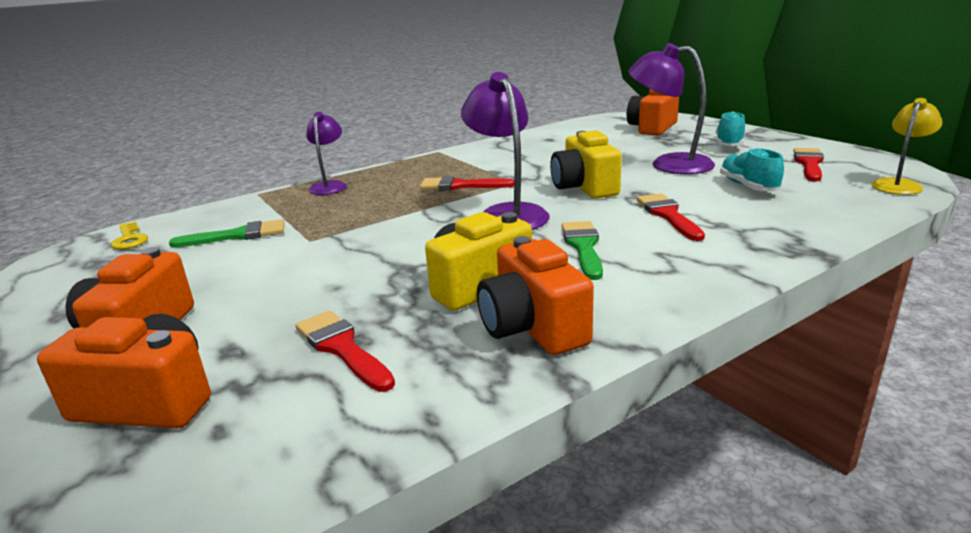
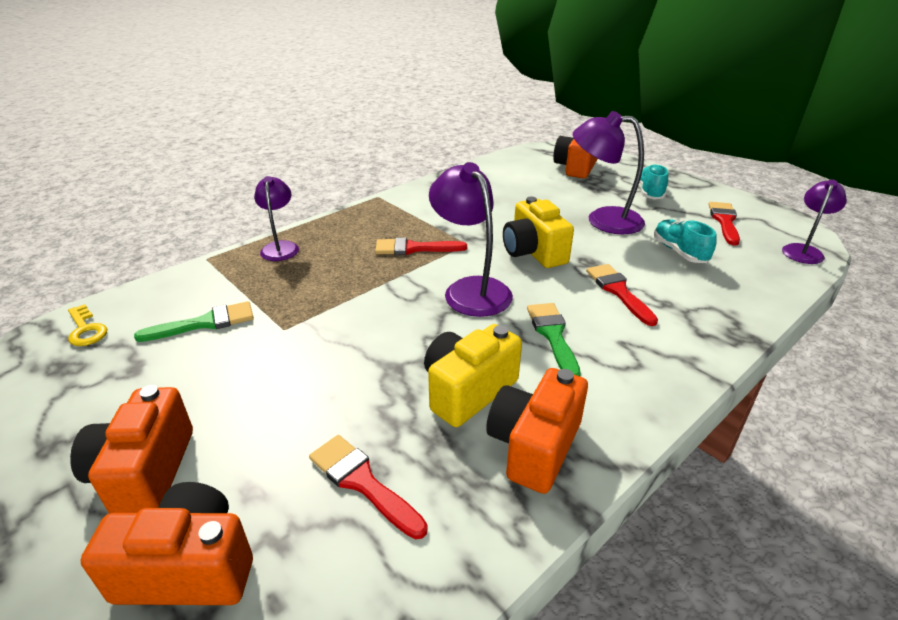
camera: 10 degrees left, 10 degrees up
orange camera [477,236,594,355] -> orange camera turned 60 degrees clockwise [486,368,588,494]
yellow lamp [872,98,943,195] -> purple lamp [782,179,847,264]

